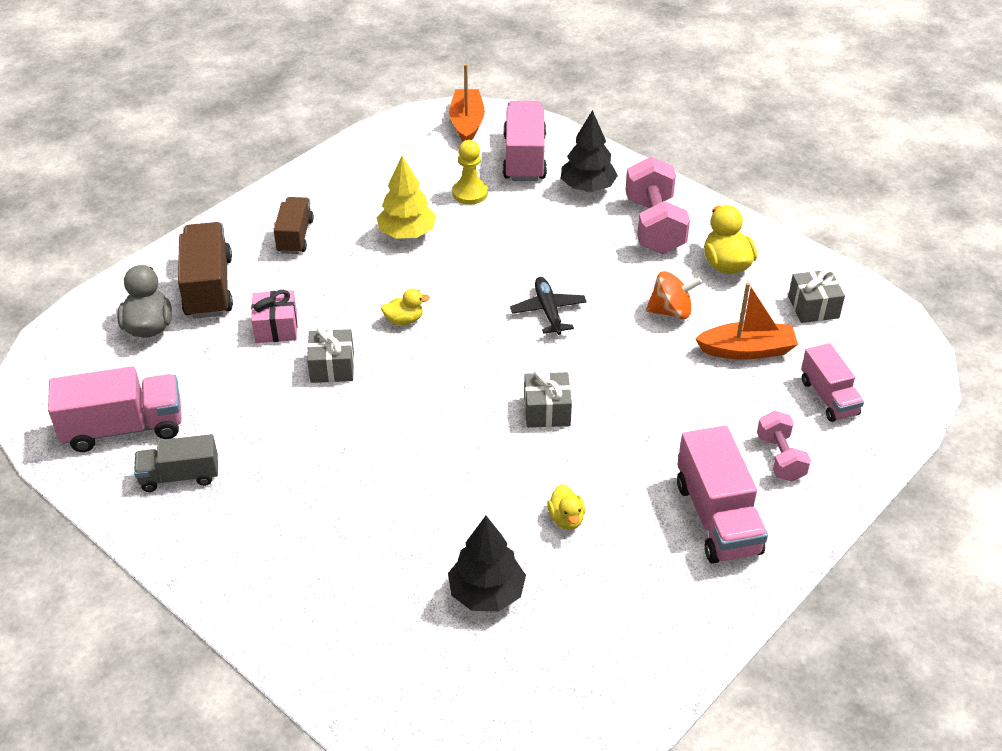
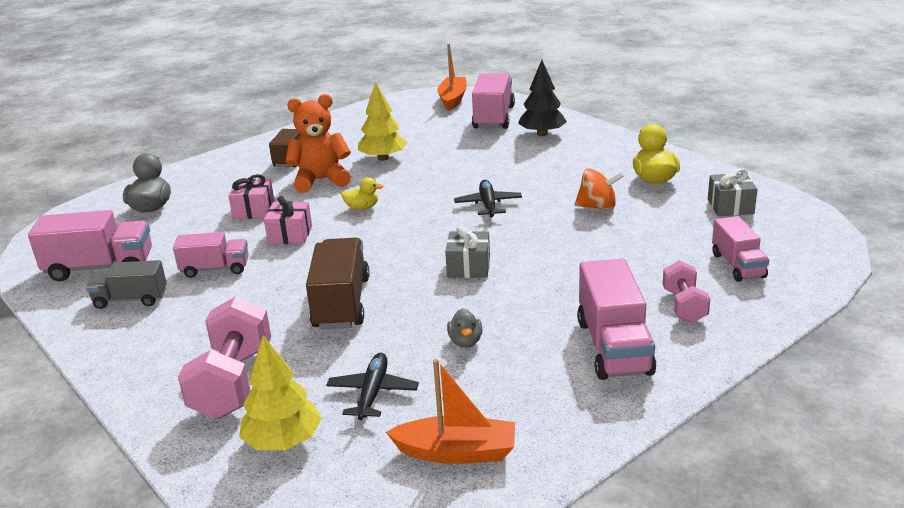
camera: 10 degrees right, 15 degrees down
brown truck [178,222,233,319] -> brown truck moved to [306,238,370,330]
grey gift [307,327,354,383] -> pink gift [264,196,312,244]
black tree [448,516,526,612] -> black plane [326,353,419,420]
yellow pawn [452,140,488,205] -> none
yellow duck [547,484,585,530] -> grey duck [447,308,482,348]
pink dumbbell [626,156,690,254] -> pink dumbbell moved to [178,296,271,419]
orange boat [695,282,798,360] -> orange boat moved to [386,359,515,464]
none -> pink truck [173,232,249,278]
none -> yellow tree [239,335,322,450]
none -> orange teddy bear [286,94,351,193]

